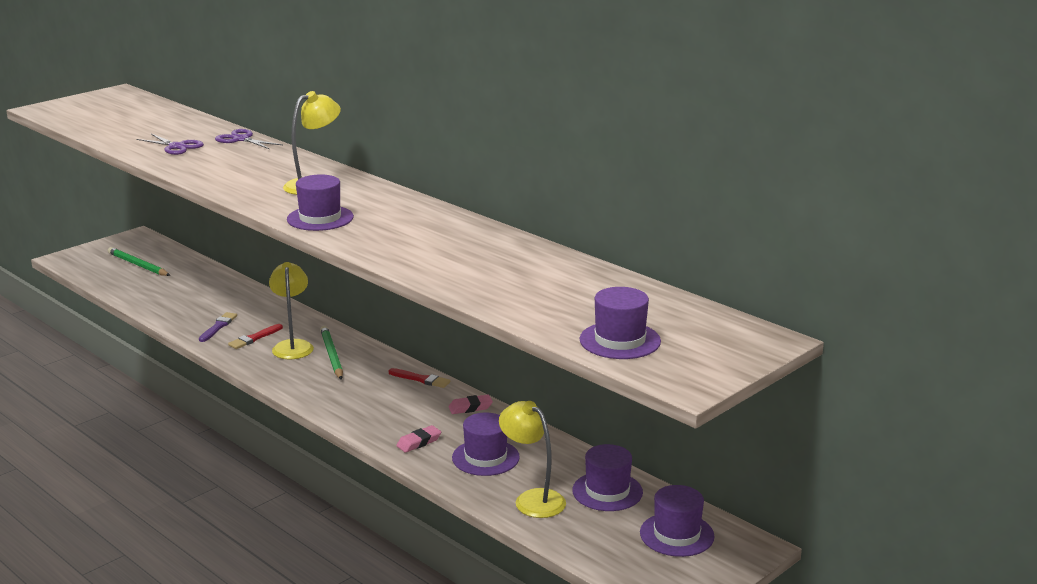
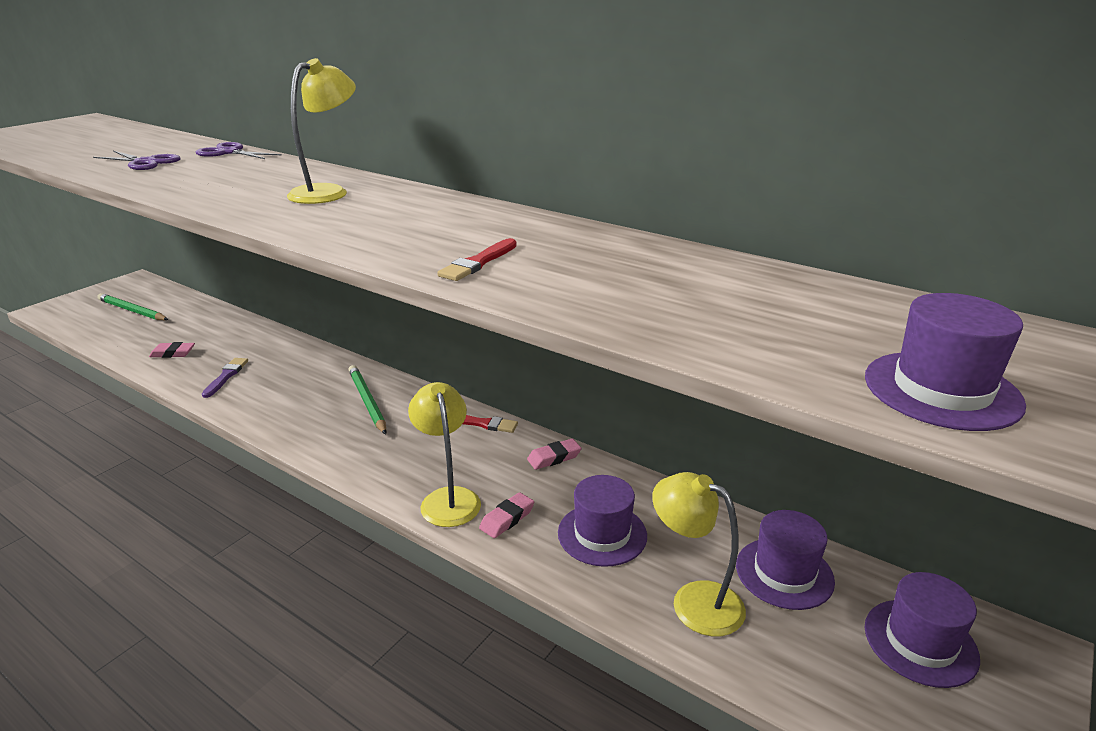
camera: 10 degrees left, 5 degrees up
red brush [228,324,283,349] -> red brush moved to [437,238,517,281]
yellow lamp [269,262,314,359] -> yellow lamp moved to [408,382,481,527]
purple hat [287,175,354,231] -> none
none -> pink eraser [149,342,195,358]

